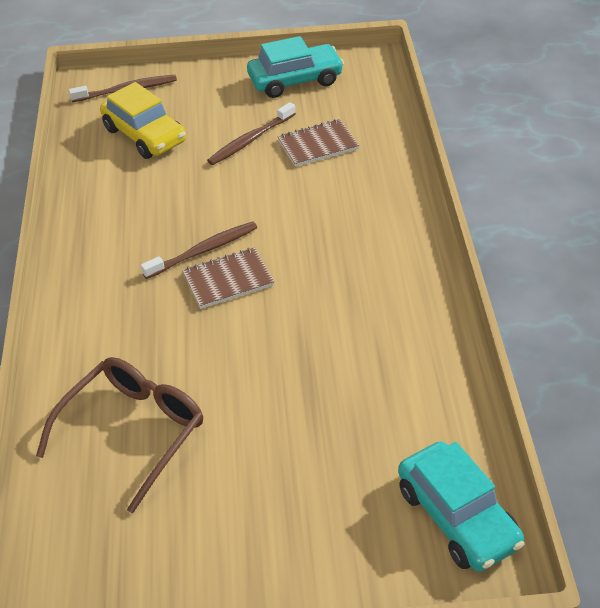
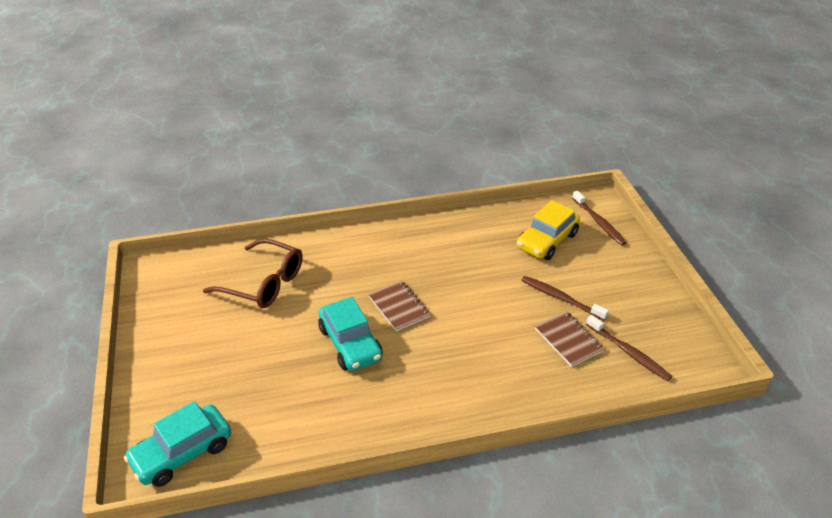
camera: 80 degrees right, 5 degrees down
brown toothbrush [141,221,257,279] -> brown toothbrush moved to [586,315,672,381]
turquoise car [247,36,344,98] -> turquoise car moved to [318,297,383,371]

